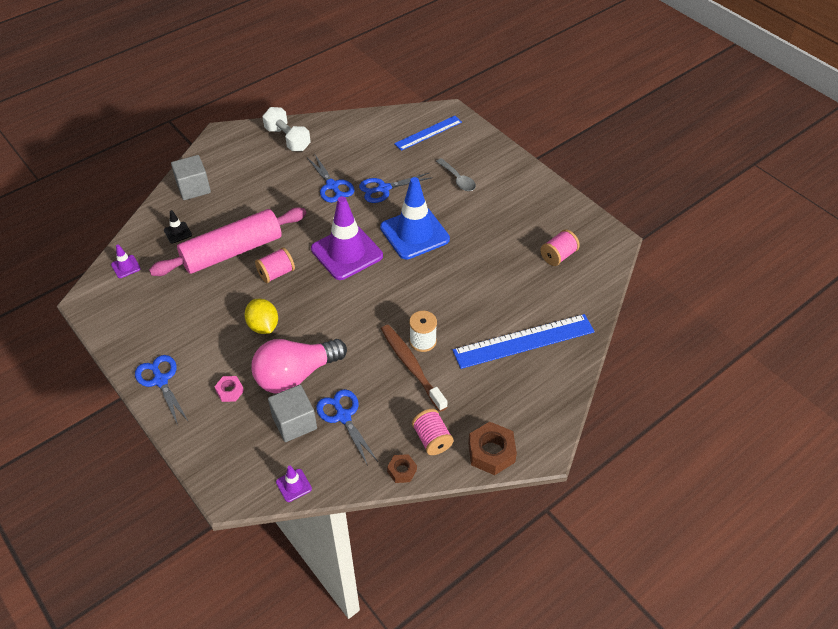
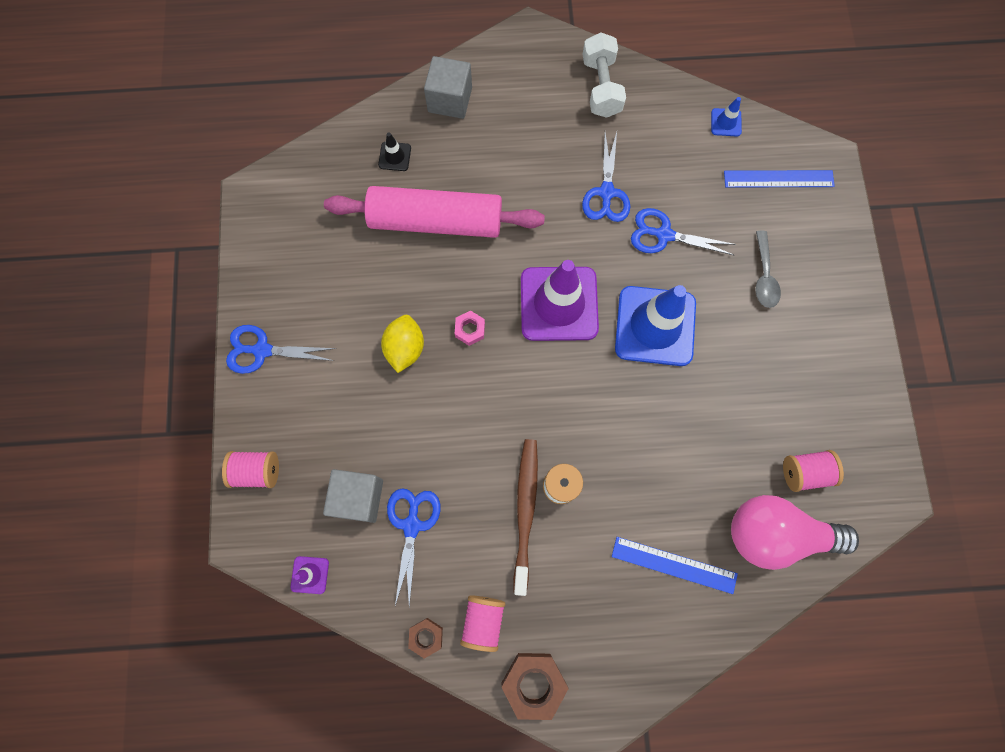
camera: 35 degrees right, 25 degrees up
purple traffic cone [111,244,141,278] -> none
blue scissors [135,355,189,425] -> blue scissors turned 90 degrees counterclockwise [226,325,336,374]
pink nut [215,376,244,402] -> pink nut moved to [455,311,485,346]
pink light bulb [252,339,347,394] -> pink light bulb moved to [731,495,859,570]
pink spool [255,247,295,283] -> pink spool moved to [222,451,279,488]
blue ruler [453,314,595,369] -> blue ruler [612,537,738,594], size x0.64
none -> blue traffic cone [711,97,742,136]

